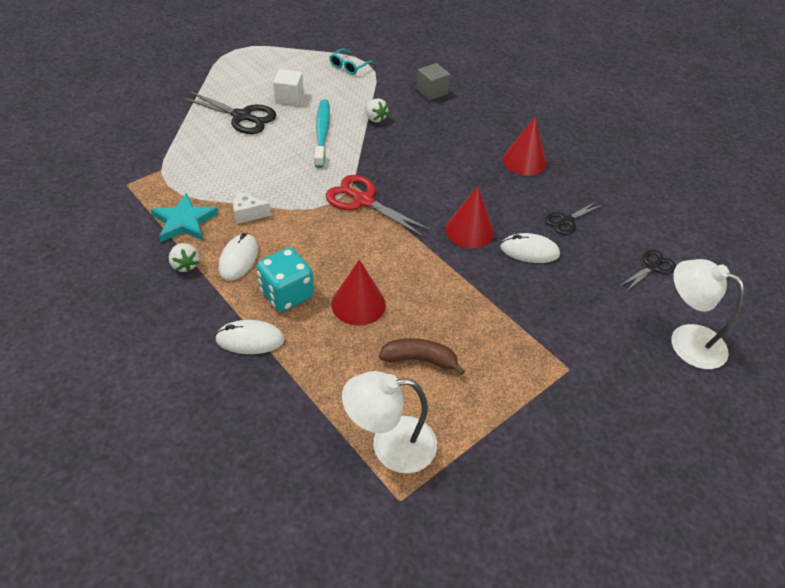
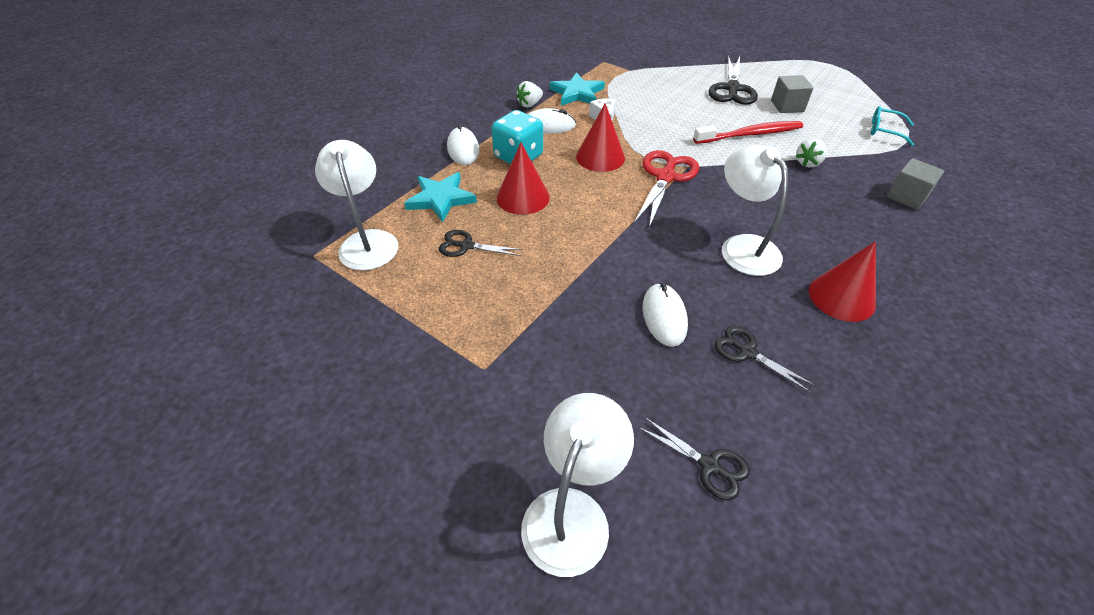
camera: 80 degrees right, 0 degrees up
white cube [273,69,304,106] -> grey cube [771,75,813,113]
turquoise toothbrush [314,99,330,168] -> red toothbrush [693,121,803,144]
brown banana [379,338,465,375] -> black scissors [439,230,523,257]
red cone [445,186,494,248] -> red cone moved to [576,103,625,172]
none -> turquoise star [404,172,477,222]
none -> white lamp [722,145,788,276]

